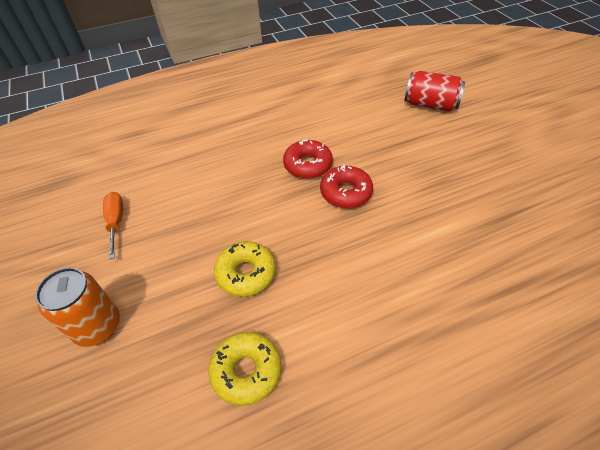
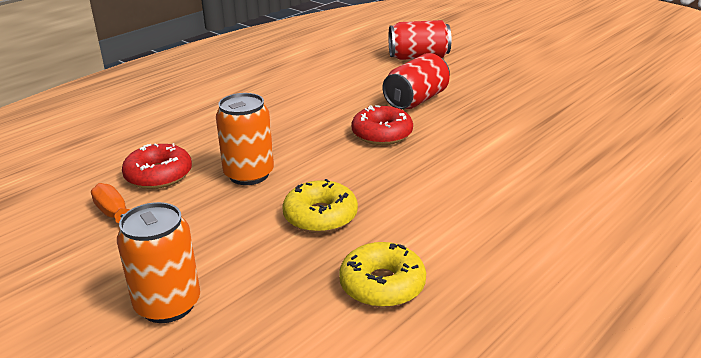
camera: 25 degrees left, 20 degrees down
red donut [283,140,333,179] -> red donut moved to [122,143,192,189]
none -> orange can [216,93,274,185]
none -> red can [383,53,450,110]

